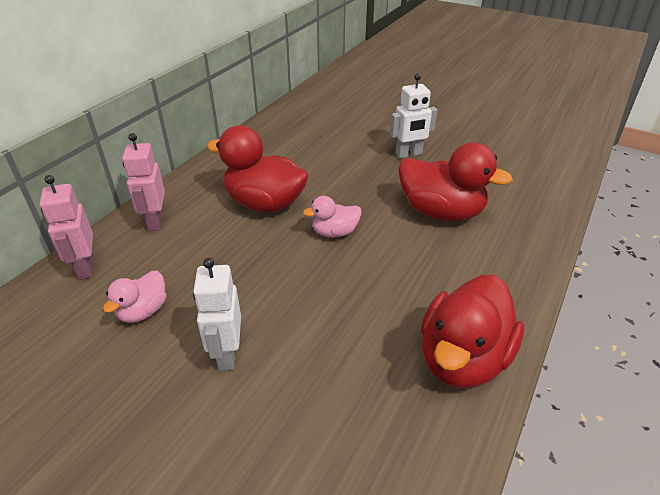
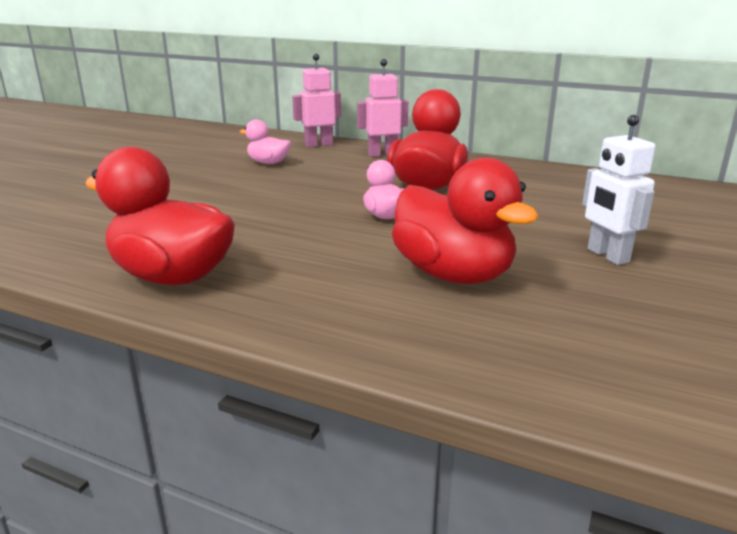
camera: 85 degrees right, 15 degrees down
white robot [193,258,241,371] -> none
red duck [398,143,513,221] -> red duck turned 60 degrees counterclockwise [392,158,539,284]

